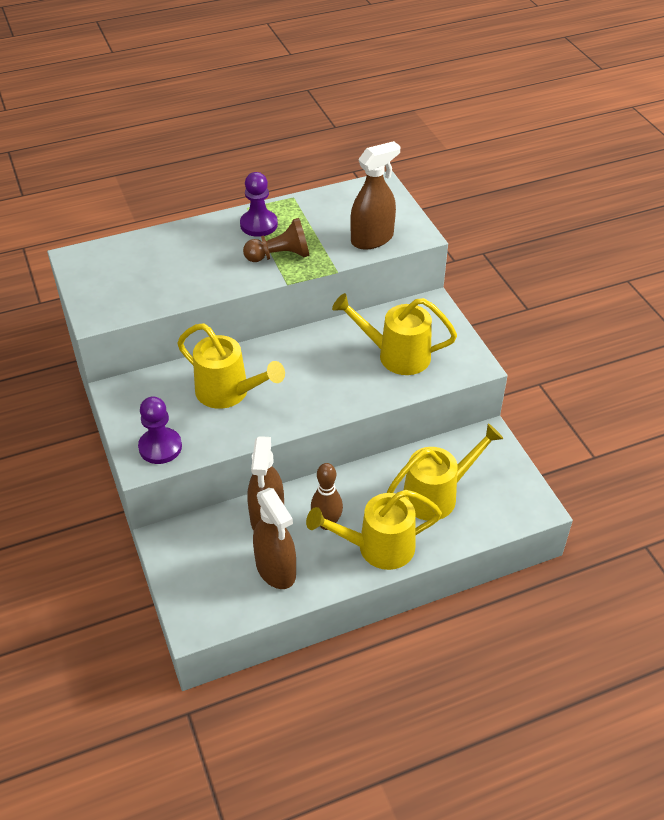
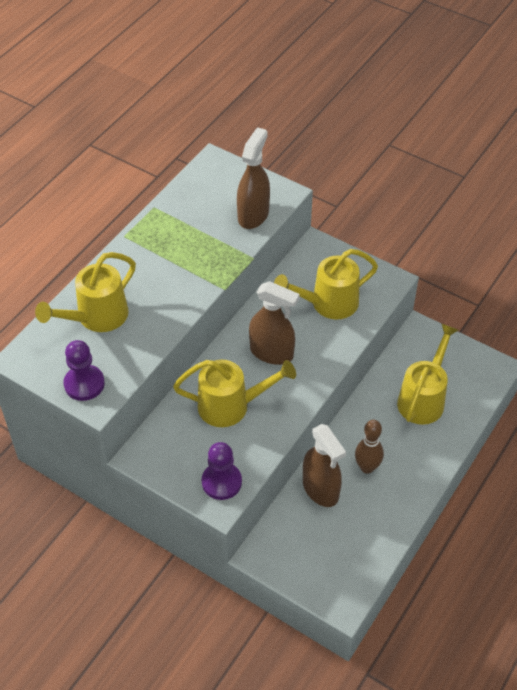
camera: 35 degrees left, 5 degrees up
purple pawn [240,172,278,237] -> purple pawn moved to [63,340,105,401]
brown pawn [243,218,310,262] -> none
brown spray bottle [253,488,296,589] -> brown spray bottle moved to [249,281,300,365]
yellow watering can [306,490,442,570] -> yellow watering can moved to [35,252,136,332]

